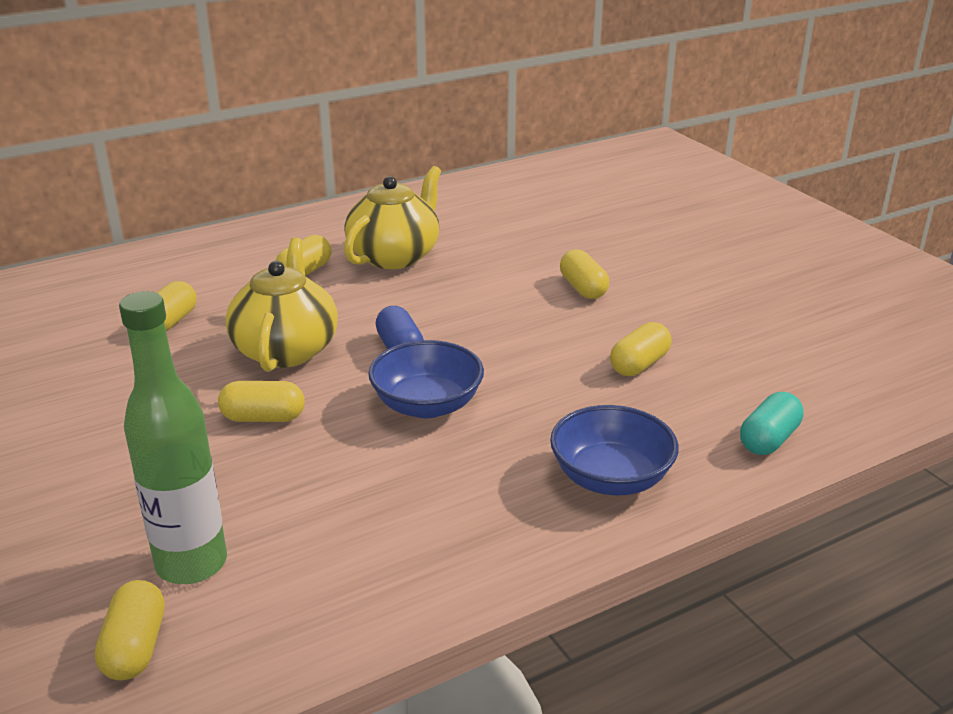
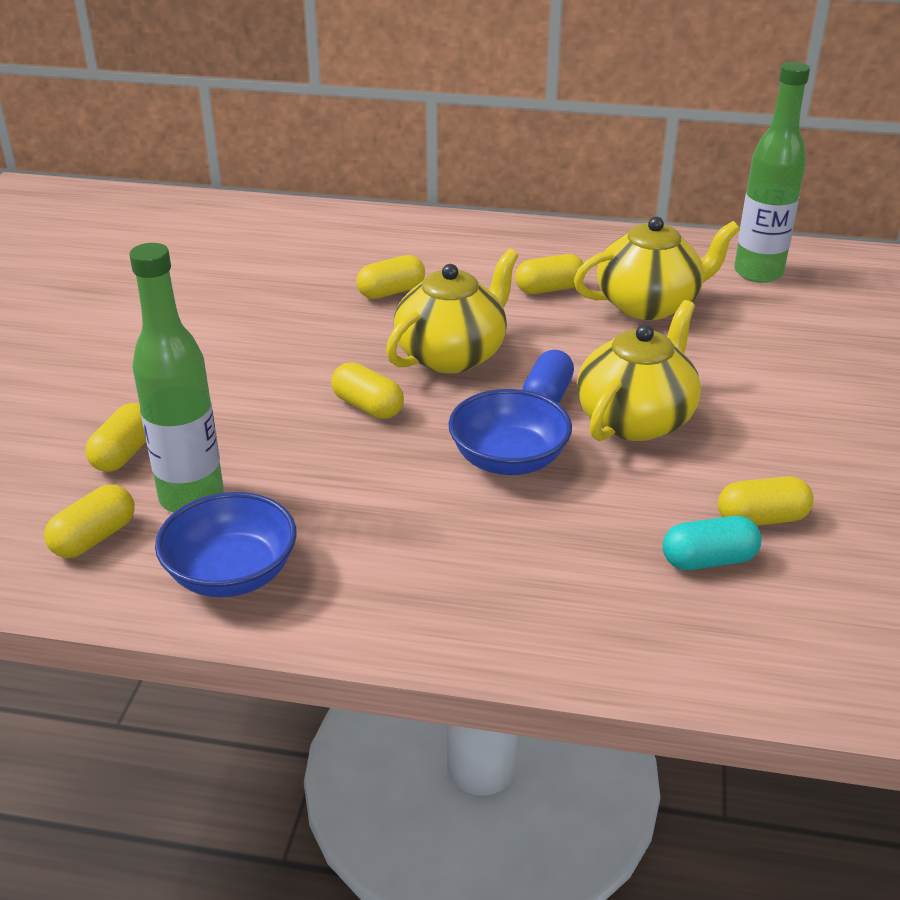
camera: 40 degrees right, 5 degrees up
blue bowl [550,405,679,495] -> blue bowl moved to [155,492,297,597]
yellow capsule [560,249,609,299] -> yellow capsule moved to [85,403,146,472]
turquoise capsule [740,392,804,455] -> turquoise capsule moved to [662,516,761,570]
none -> yellow teapot [577,300,701,441]
none -> green bottle [734,62,810,283]

